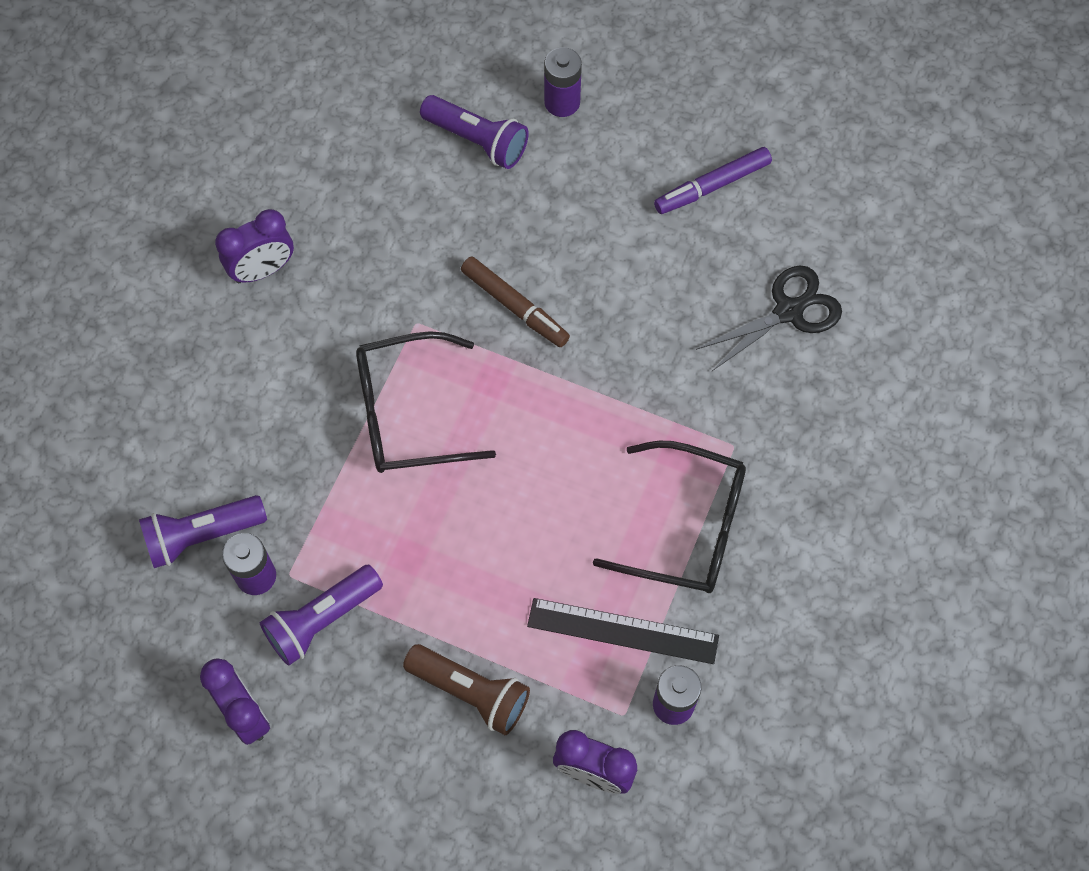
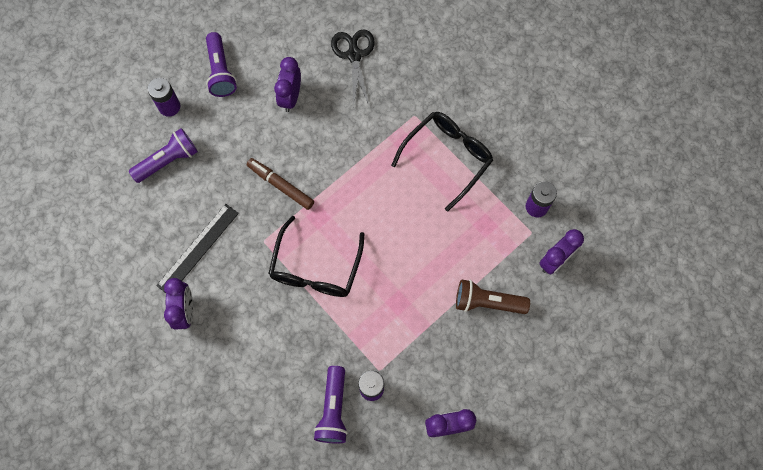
camera: 65 degrees left, 5 degrees up
purple flashlight [260,565,383,666] -> purple flashlight moved to [206,32,237,97]
brown flashlight [403,644,530,735] -> brown flashlight turned 135 degrees counterclockwise [456,280,530,314]
brown marker [461,257,570,347] -> brown marker turned 120 degrees counterclockwise [247,158,314,210]
black ruler [527,598,719,664] -> black ruler moved to [156,204,239,292]
purple marker [654,147,772,214] -> none
none -> purple clock [274,57,301,112]

